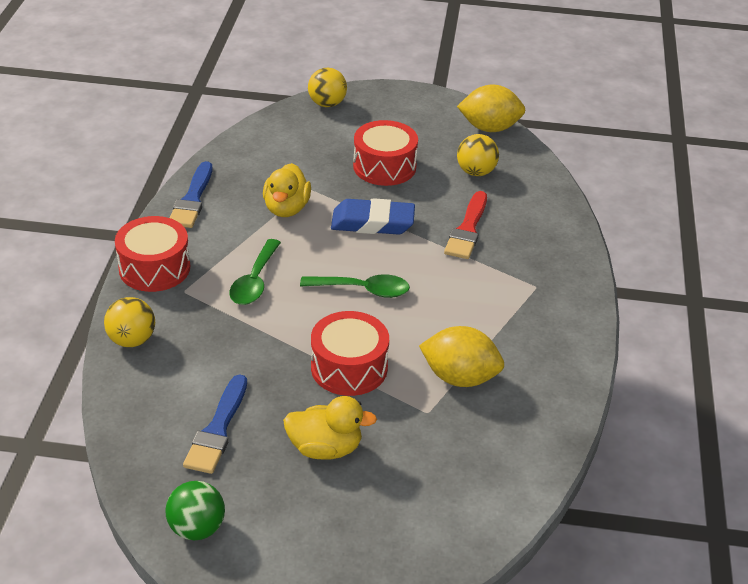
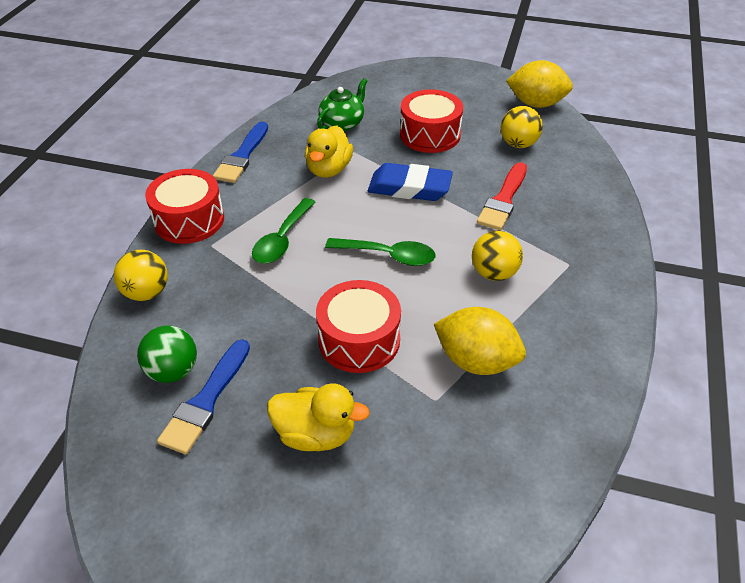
camera: 10 degrees right, 5 degrees up
green ball [165,481,225,540] -> green ball moved to [137,326,197,383]
yellow ball [308,68,347,107] -> yellow ball moved to [472,231,523,281]
none -> green teapot [317,78,367,131]

